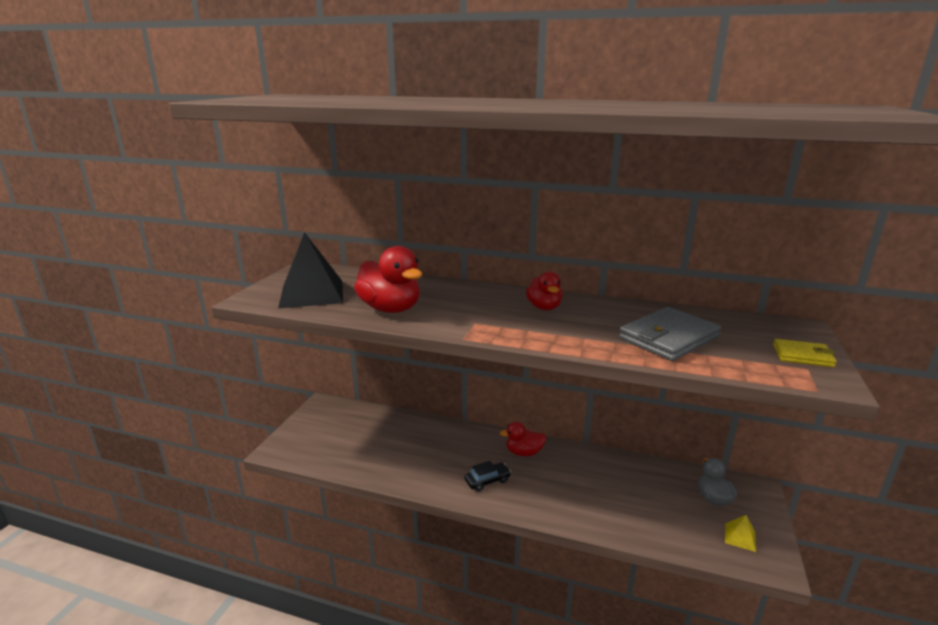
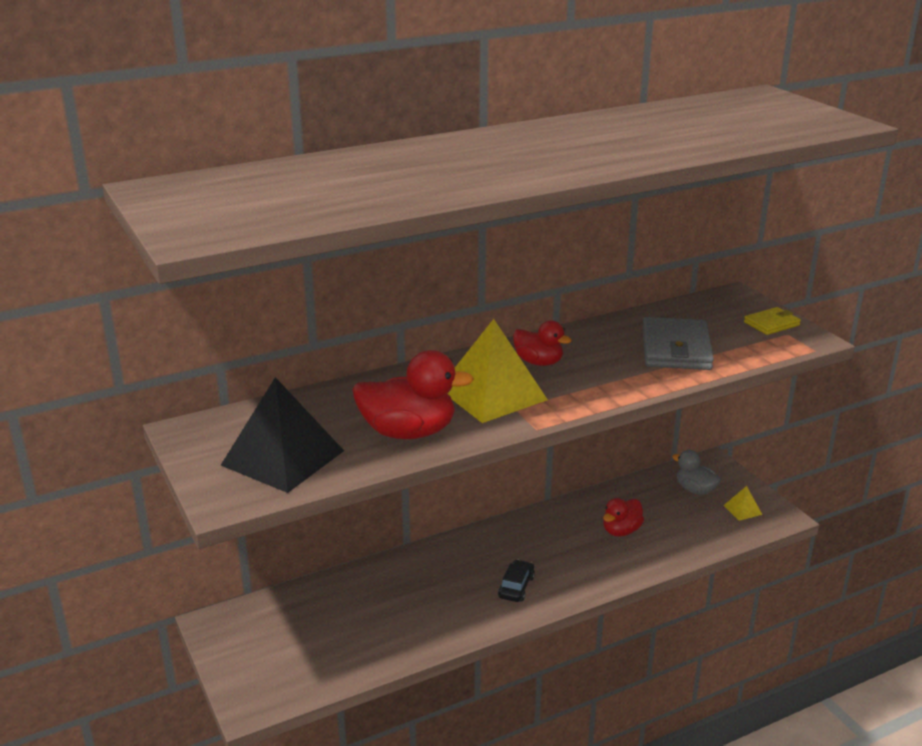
camera: 45 degrees left, 5 degrees up
red duck [500,422,546,456] -> red duck moved to [603,498,644,536]
none -> yellow pyramid [447,319,548,423]

